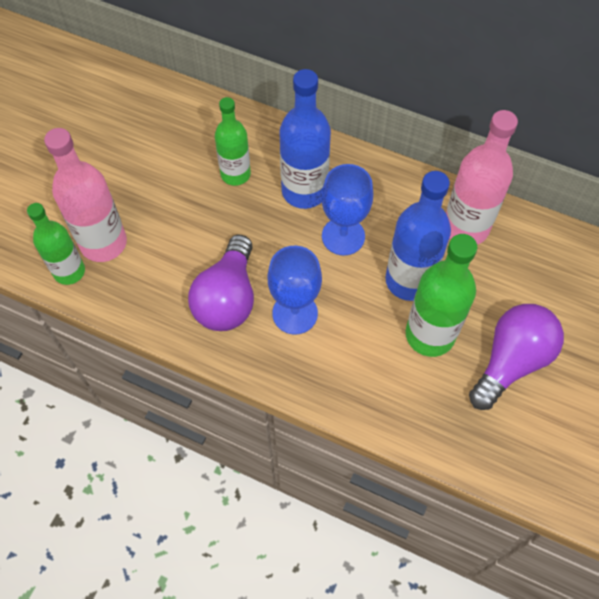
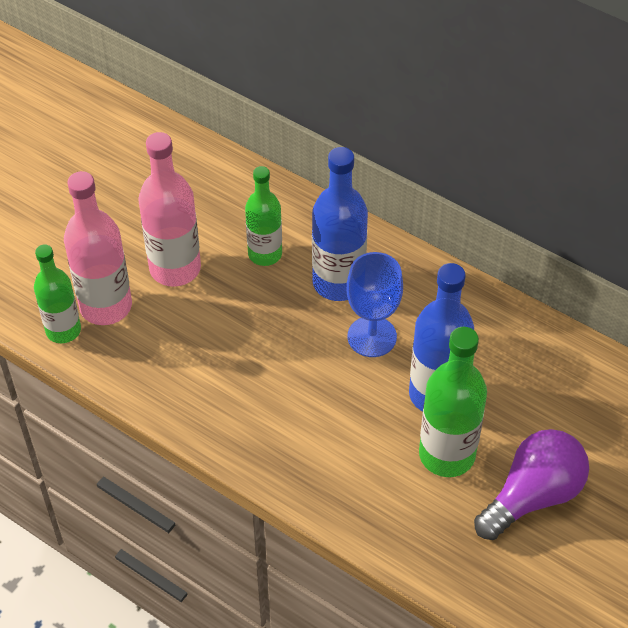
camera: 10 degrees right, 10 degrees down
purple light bulb [188,235,254,331] -> none
blue goblet [267,246,322,335] -> none
pink bottle [446,110,518,245] -> pink bottle moved to [138,132,201,287]

